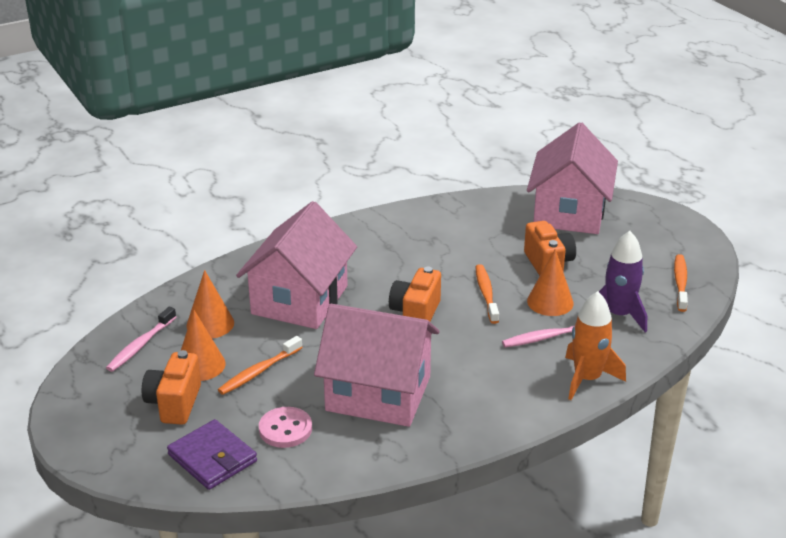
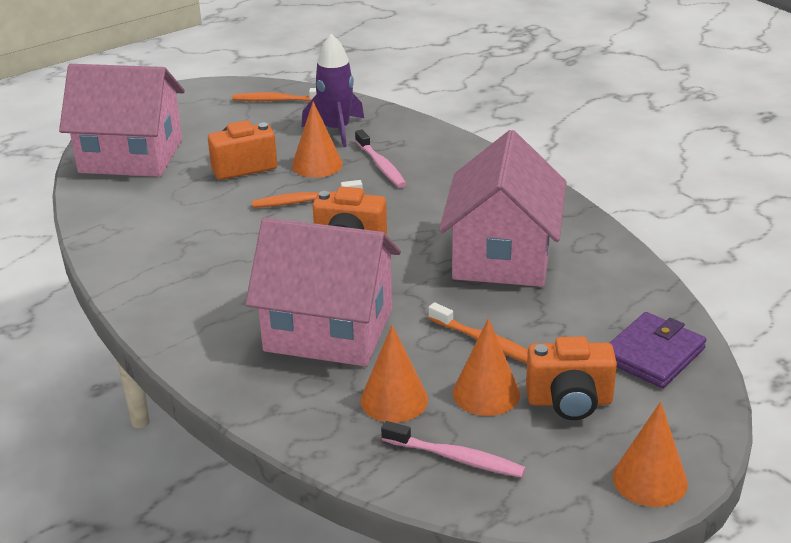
camera: 95 degrees left, 0 degrees up
pink button [259,407,312,448] -> none
orange rocket [565,291,626,400] -> none
none -> orange cone [613,402,688,507]

